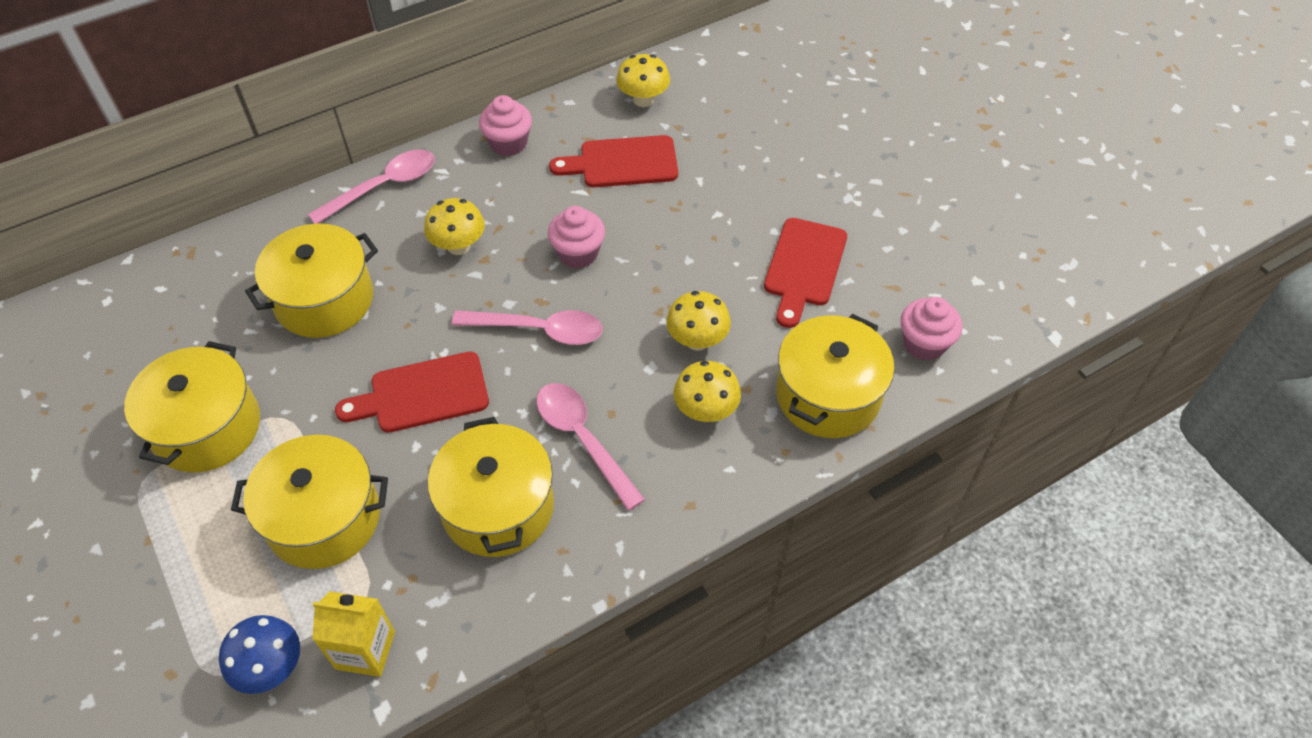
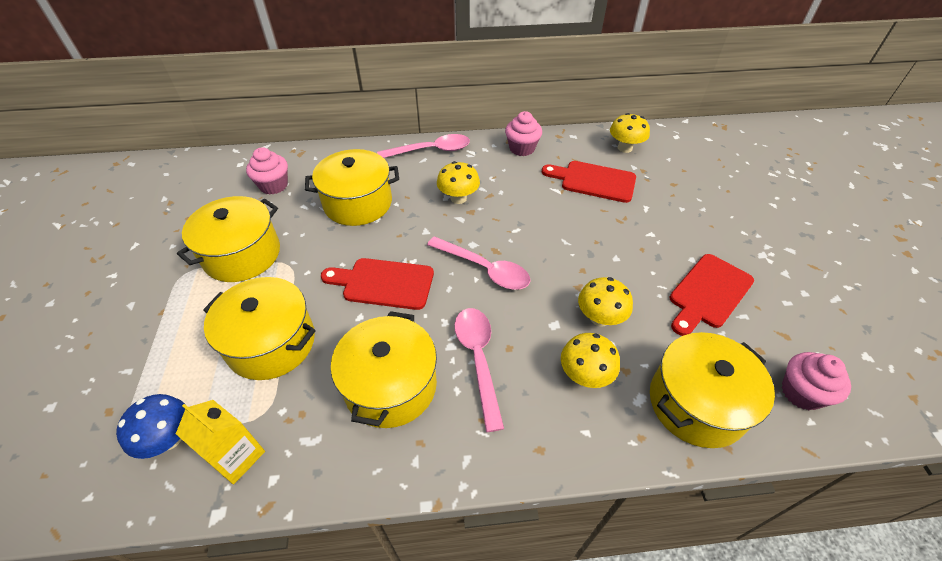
camera: 25 degrees right, 5 degrees down
pink cupcake [548,206,605,268] -> pink cupcake moved to [246,147,288,195]

